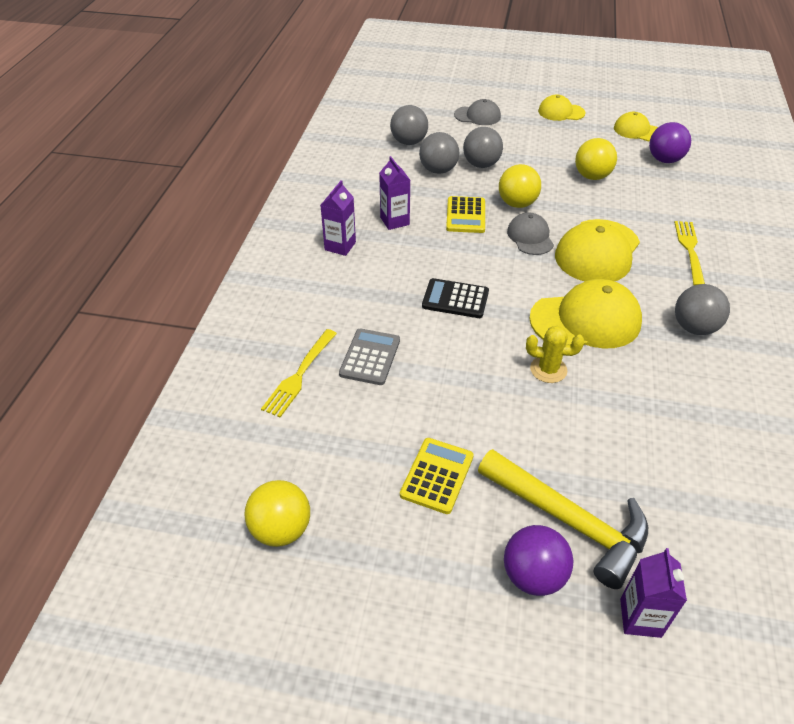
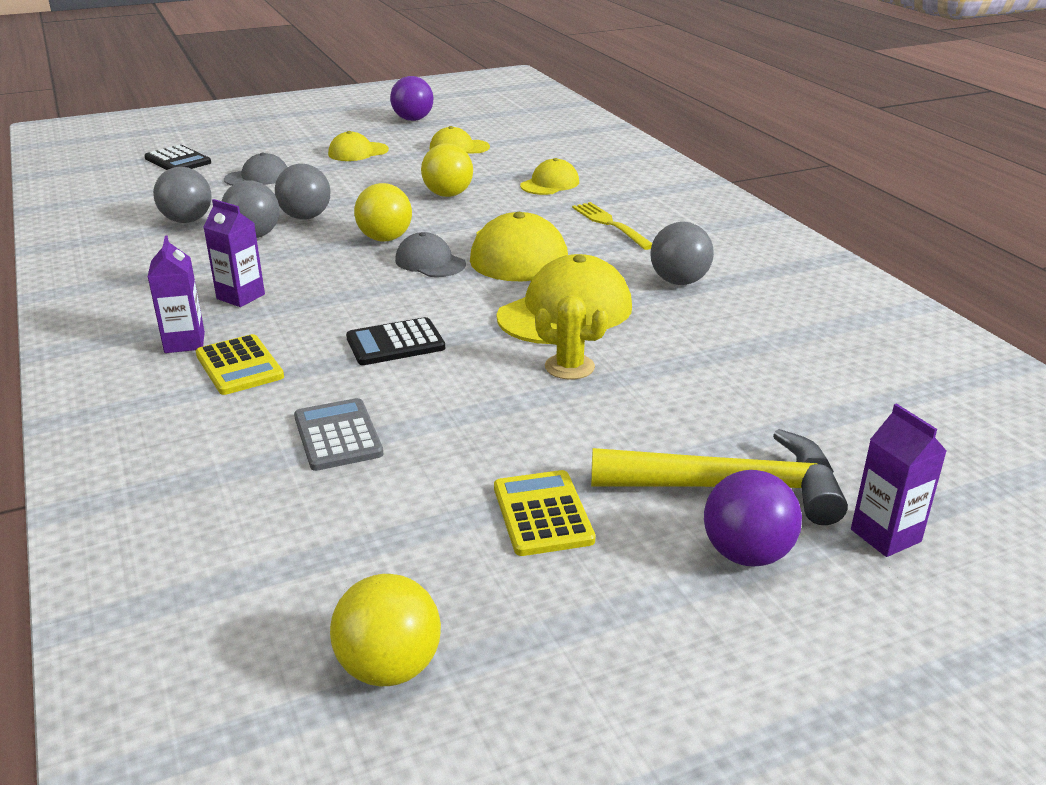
camera: 35 degrees left, 15 degrees down
yellow fork [261,329,337,417] -> none
yellow calculator [446,196,485,233] -> yellow calculator moved to [196,334,284,395]
yellow cactus [526,326,584,383] -> yellow cactus turned 45 degrees clockwise [535,295,608,380]
purple ball [649,122,691,163] -> purple ball moved to [390,76,433,121]
none -> black calculator [144,145,211,170]
none -> yellow cap [520,158,579,195]

